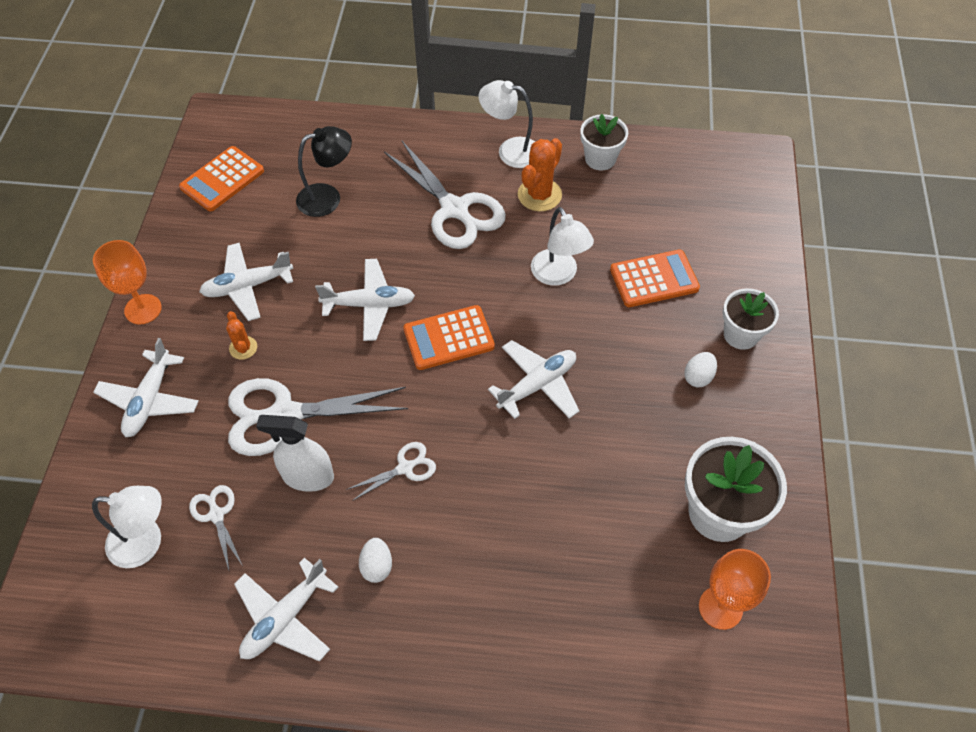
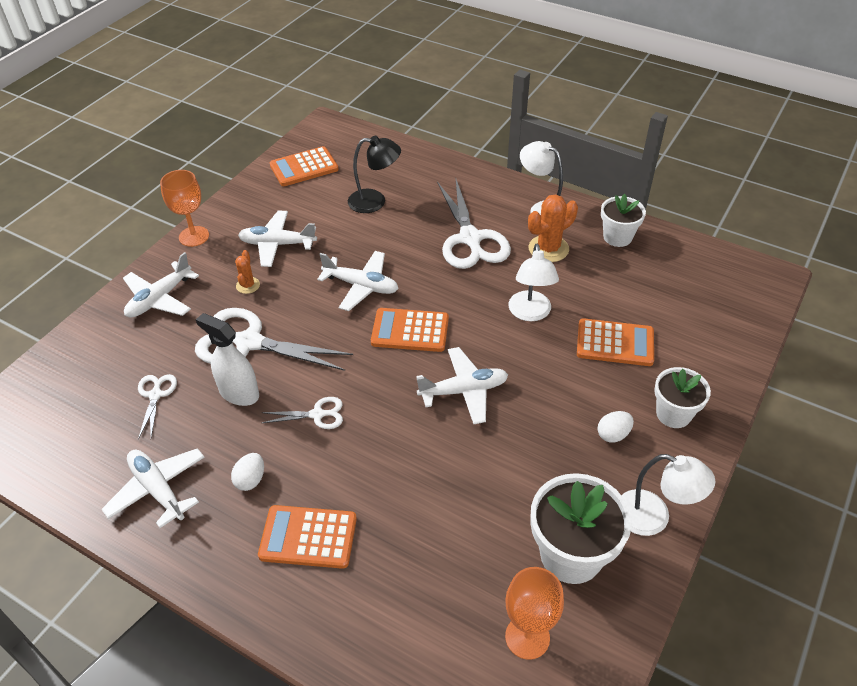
camera: 25 degrees right, 10 degrees down
white lamp [92,486,162,568] -> white lamp moved to [622,454,715,536]
white plane [234,558,338,662] -> white plane turned 75 degrees clockwise [101,448,204,528]
none -> orange calculator [258,505,357,569]

